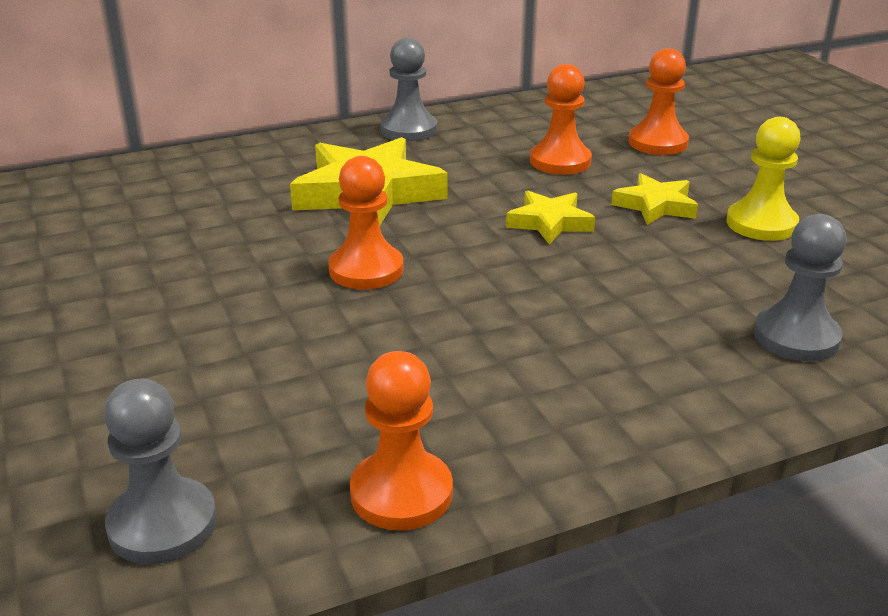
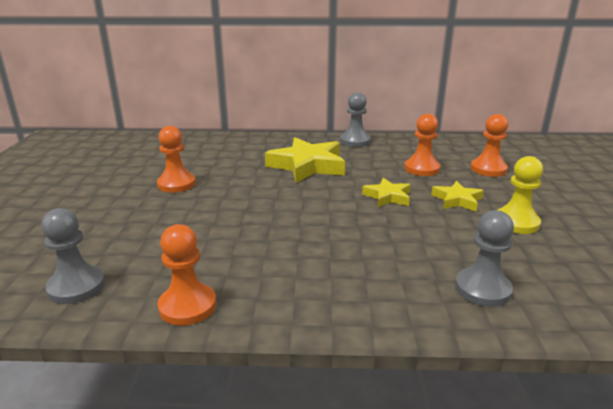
camera: 25 degrees right, 5 degrees down
orange pawn [328,156,404,289] -> orange pawn moved to [157,126,196,193]

